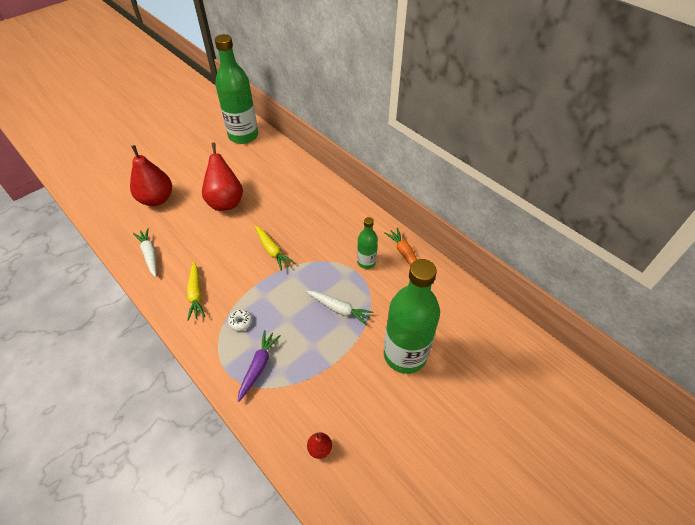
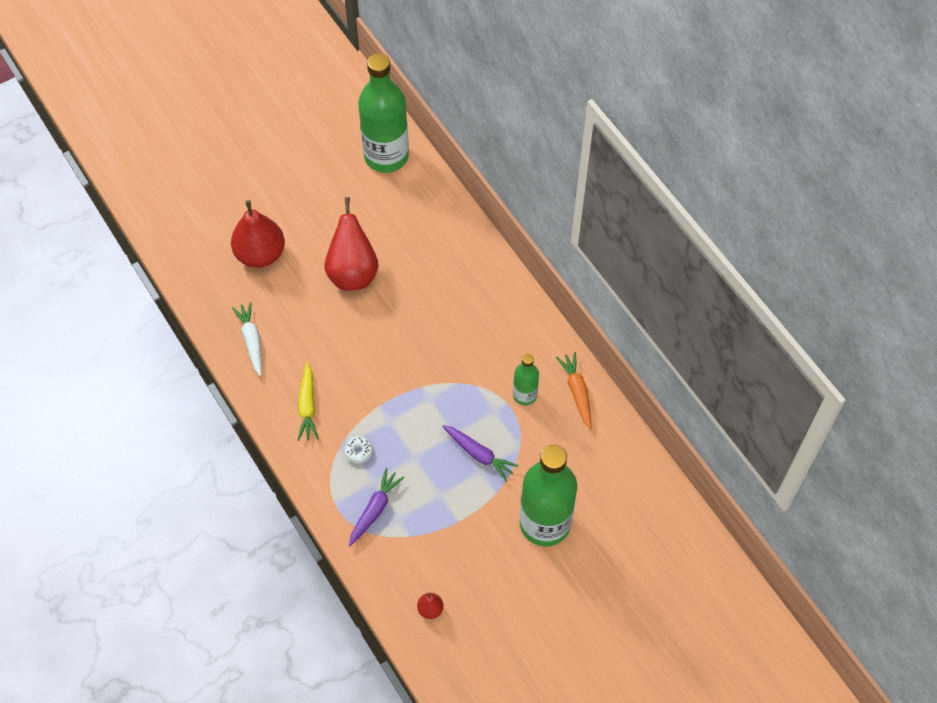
camera: 10 degrees right, 10 degrees up
yellow carrot [255,225,295,271] -> none
white carrot [307,291,374,326] -> purple carrot [442,425,518,482]

